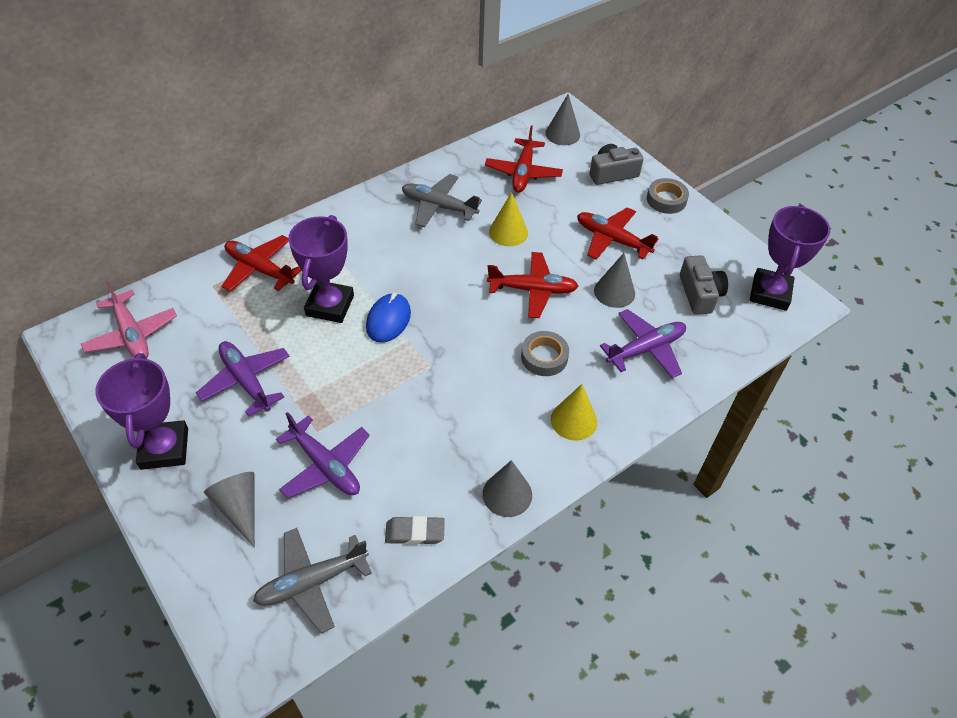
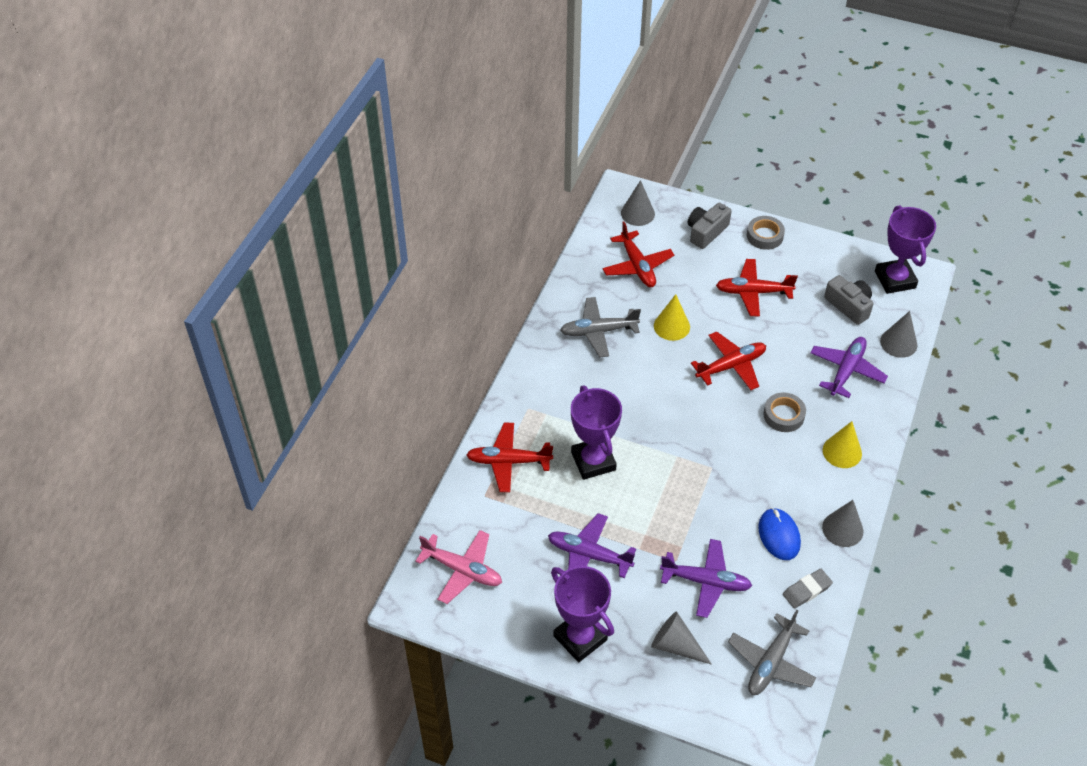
camera: 30 degrees left, 0 degrees up
blue mouse [366,293,411,343] -> blue mouse moved to [758,508,801,560]
grey cone [594,253,635,308] -> grey cone moved to [880,311,917,358]

